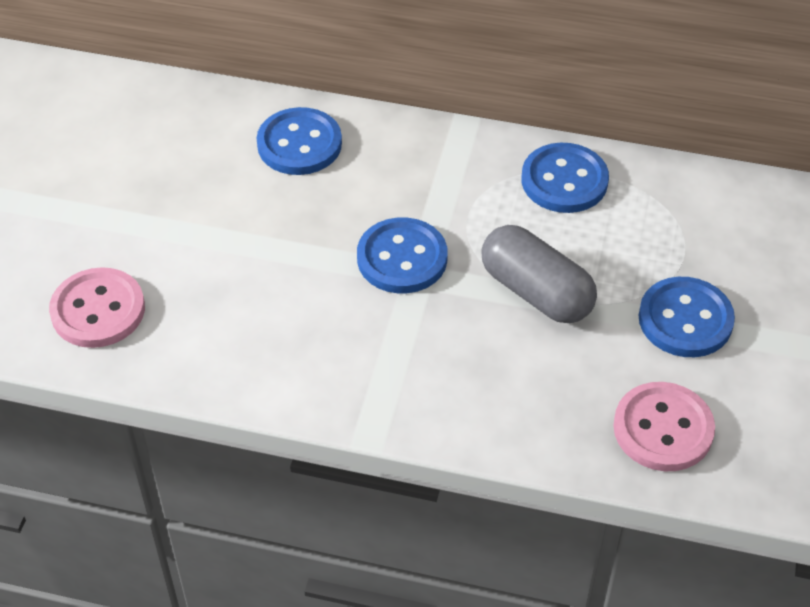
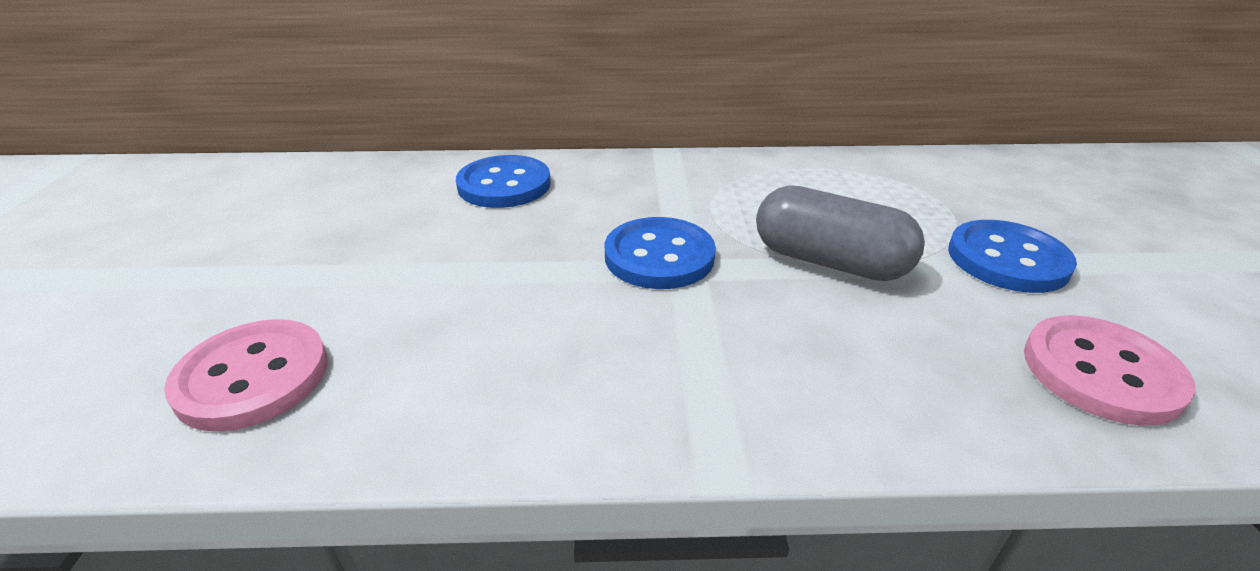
camera: 15 degrees left, 15 degrees down
blue button [522,143,609,213] -> none

